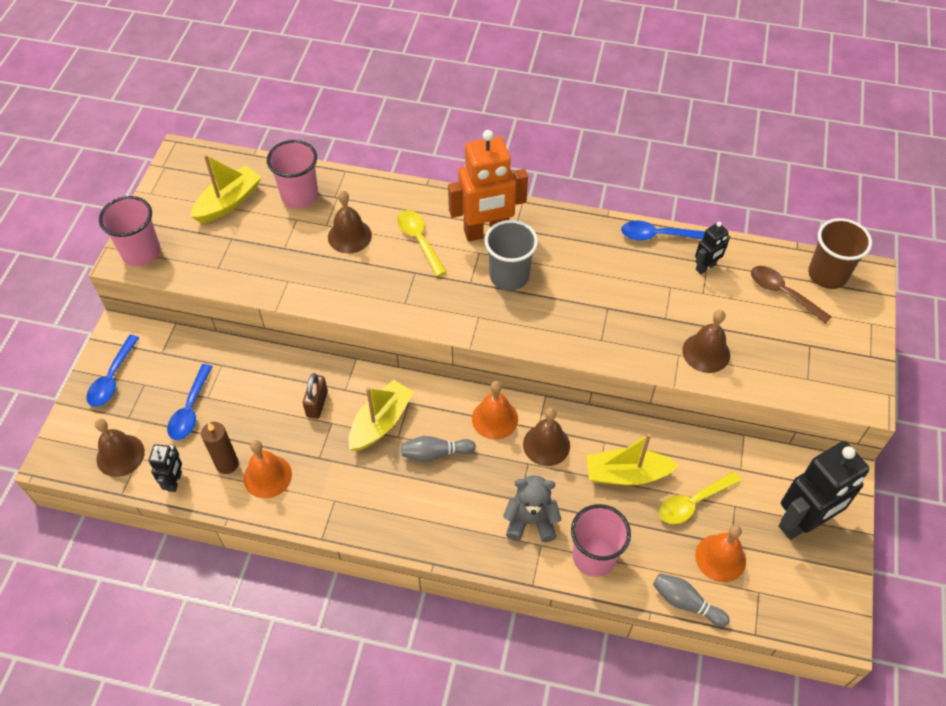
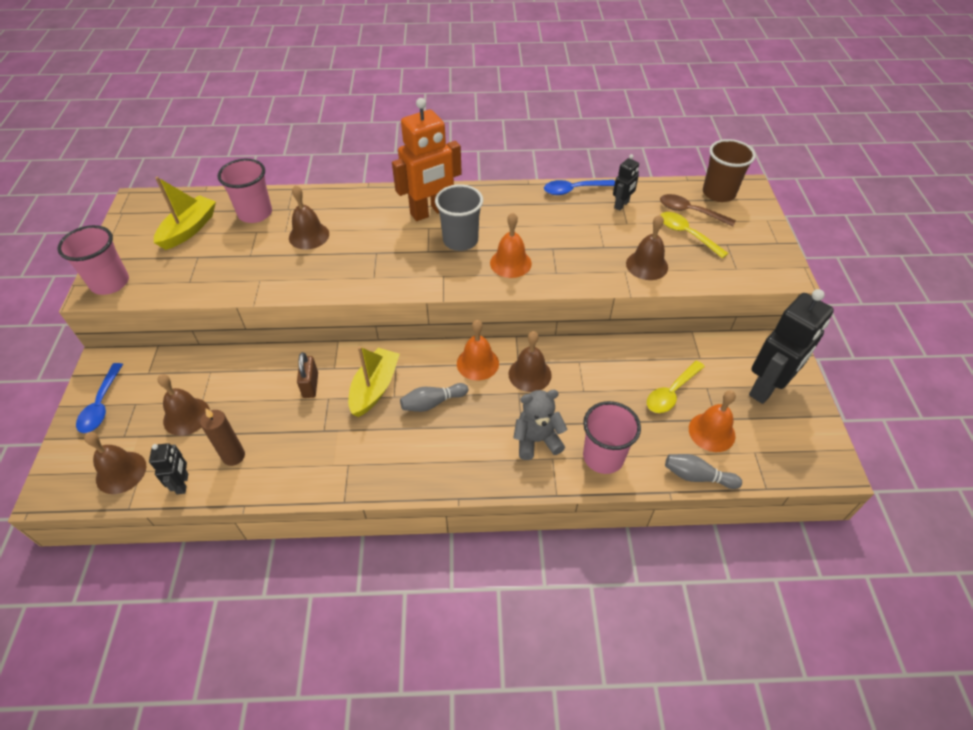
camera: 15 degrees left, 5 degrees down
blue spoon [167,364,213,440] -> brown bell [157,374,210,436]
orange bell [244,440,292,498] -> orange bell moved to [490,213,532,278]
yellow spoon [397,210,446,276] -> yellow spoon moved to [661,212,728,259]
yellow boat [587,433,679,485] -> none

